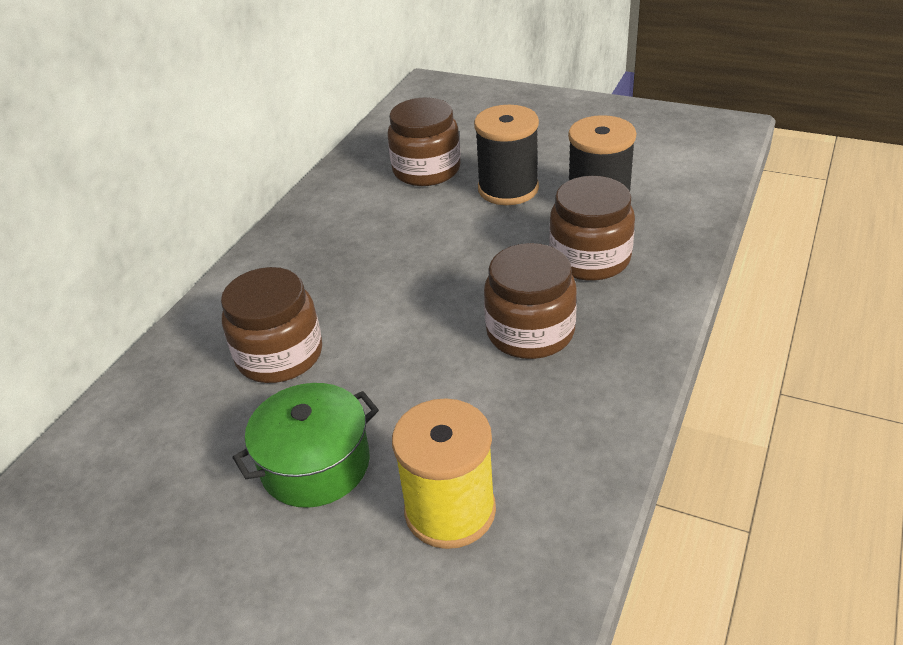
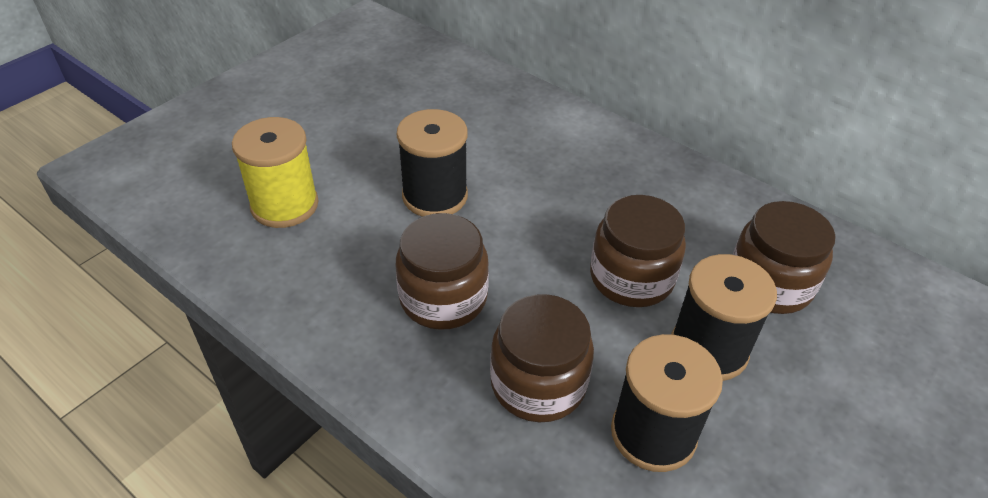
camera: 100 degrees right, 5 degrees up
brown jar [221,267,322,383] -> brown jar moved to [590,195,686,307]
green pot [233,383,379,508] -> none
none -> black spool [397,109,468,217]

